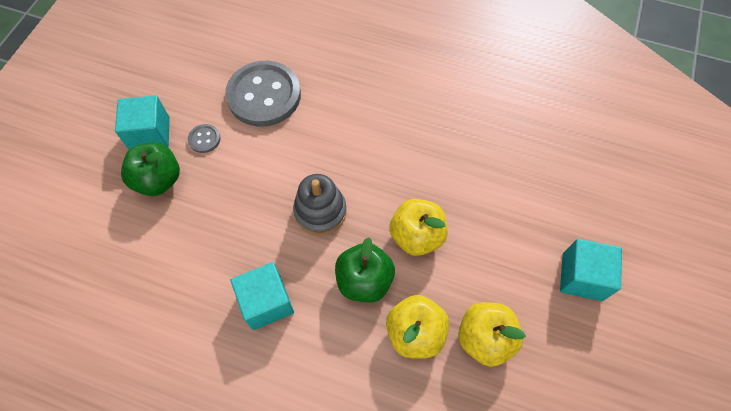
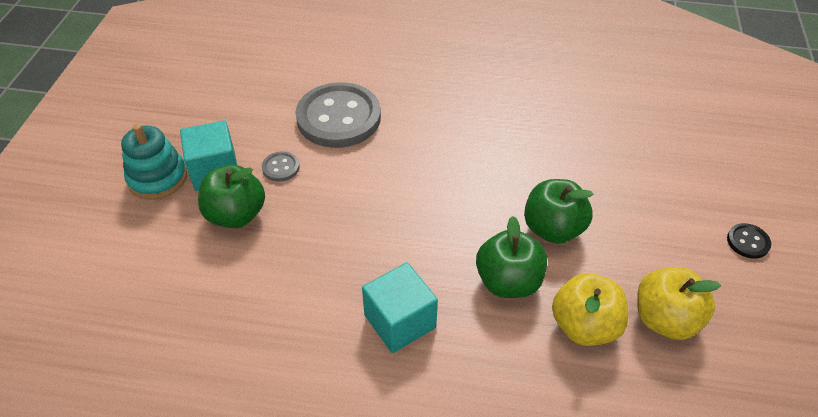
camera: 10 degrees left, 15 degrees down
grey stacking toy [293,174,347,235] -> none
yellow apple [389,199,448,256] -> green apple [524,179,593,244]
turquoise cube [560,239,622,301] -> black button [727,223,771,259]
none -> turquoise stacking toy [121,124,187,200]

